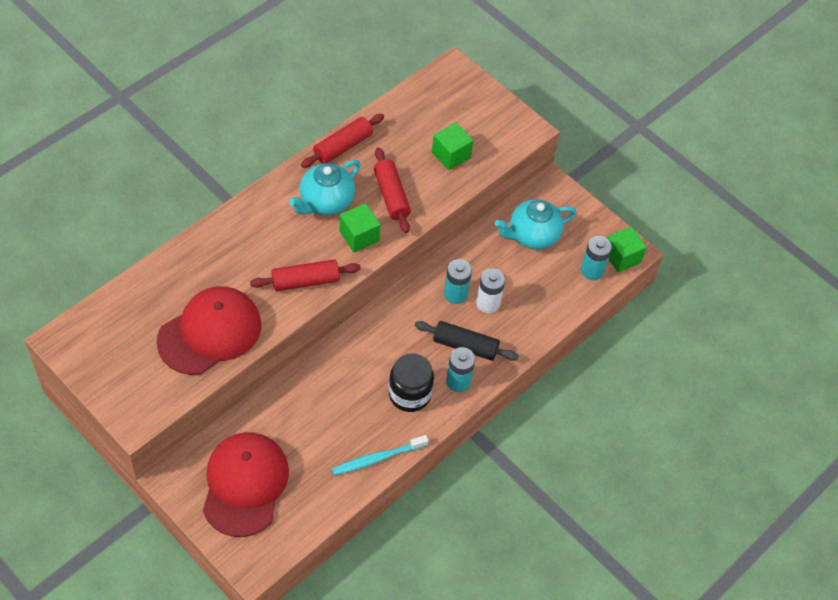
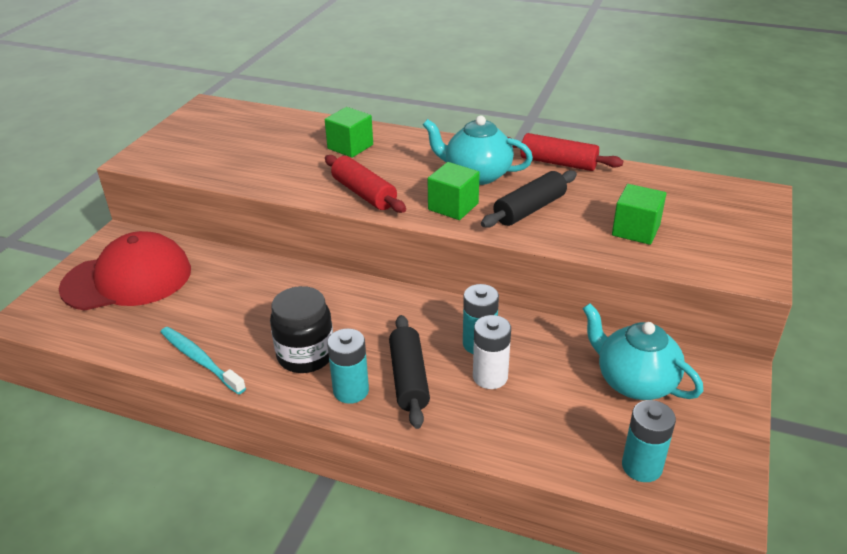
camera: 70 degrees right, 20 degrees down
red cap [156,286,261,375] -> none
red rolling pin [374,148,411,233] -> black rolling pin [481,170,577,228]
green cube [607,226,647,272] -> green cube moved to [325,107,373,158]

